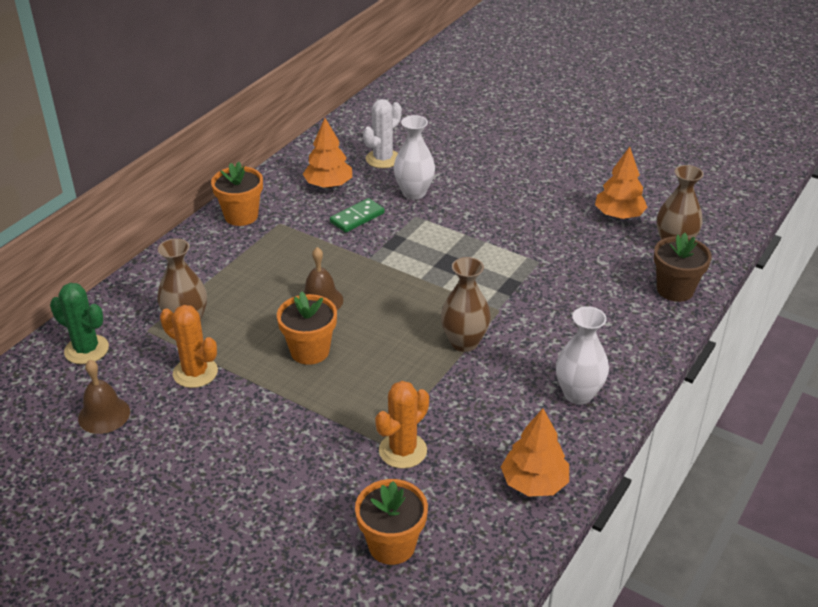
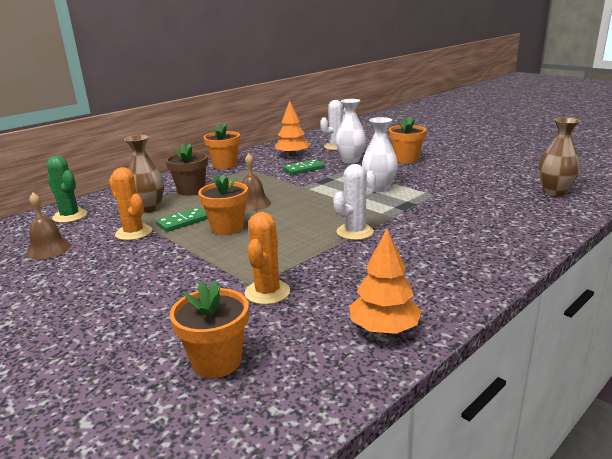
camera: 15 degrees right, 15 degrees down
orange cactus [375,381,429,469] -> orange cactus turned 45 degrees counterclockwise [245,212,290,305]
brown vase [441,257,491,352] -> white cactus [333,164,376,240]
white vase [556,306,609,405] -> white vase moved to [362,117,398,192]
orange tree [595,147,648,219] -> none
brown flower pot [654,233,712,302] -> brown flower pot moved to [166,143,208,196]
none -> green domino [156,207,208,232]
none -> orange flower pot [389,117,426,163]

